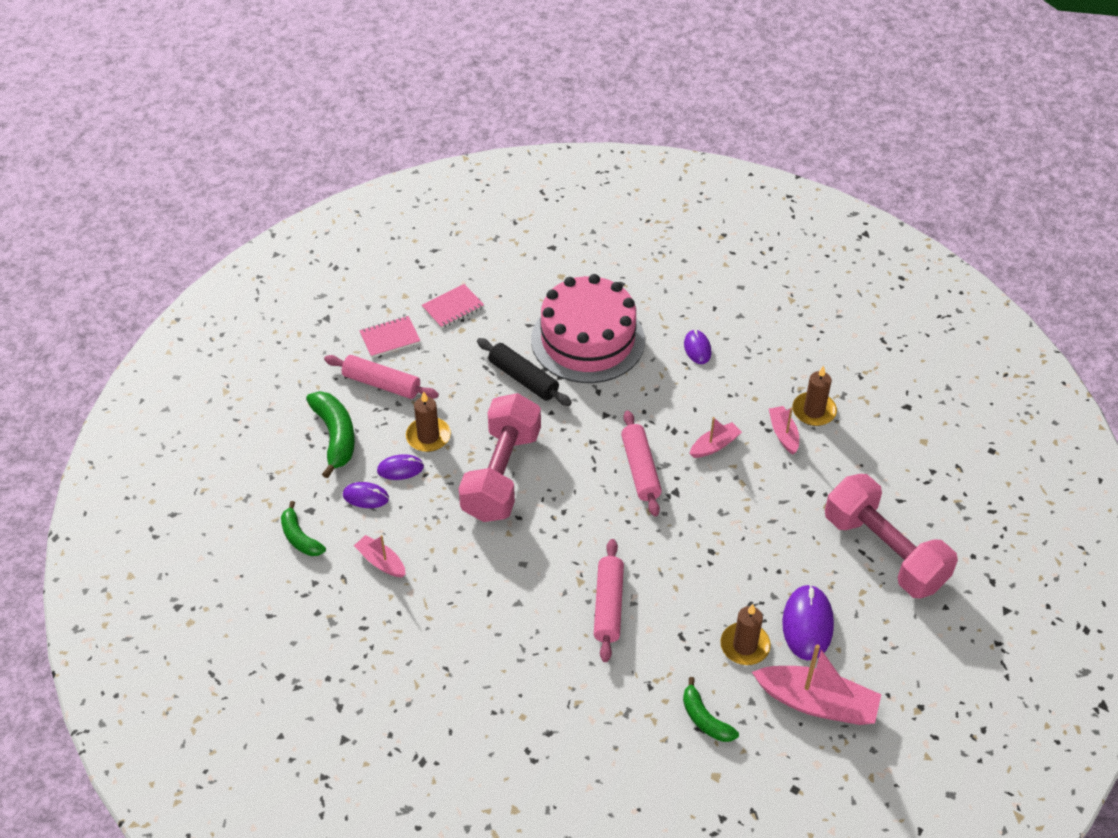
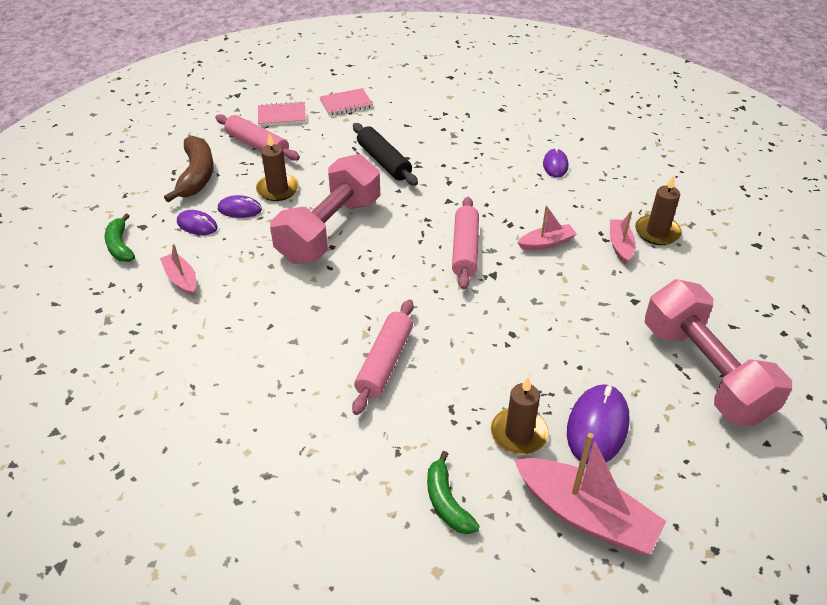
camera: 15 degrees right, 5 degrees down
green banana [306,391,355,478] -> brown banana [164,135,214,203]
pink cake [531,274,645,383] -> none

